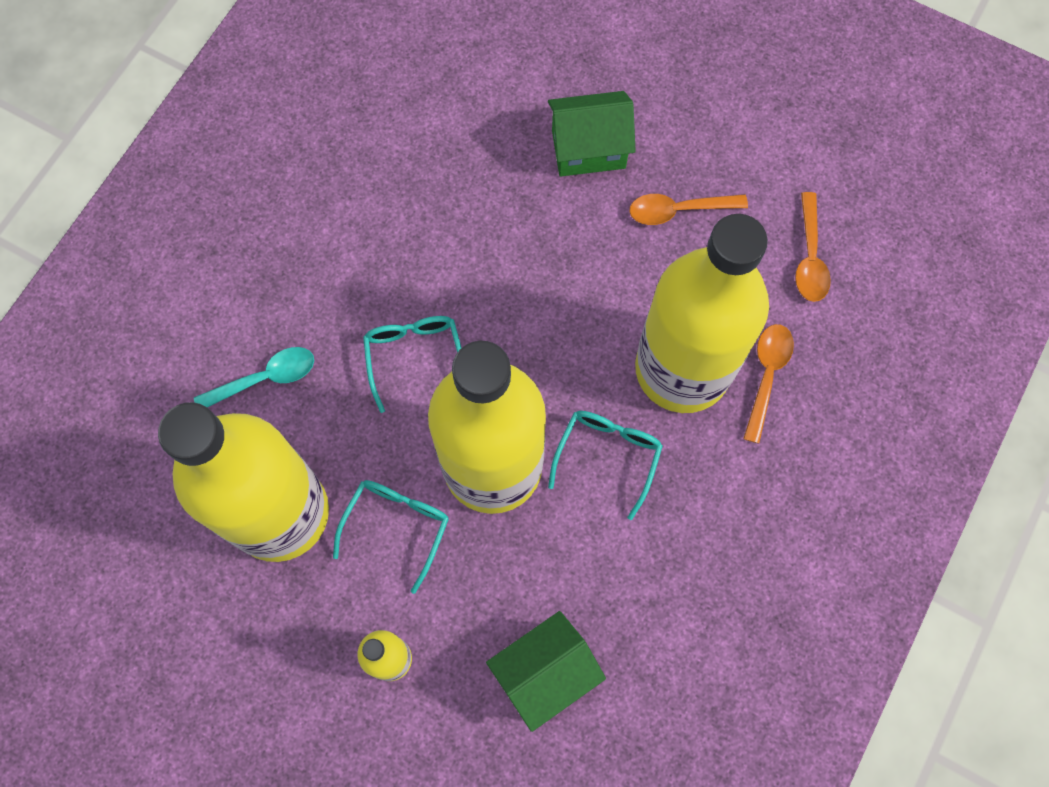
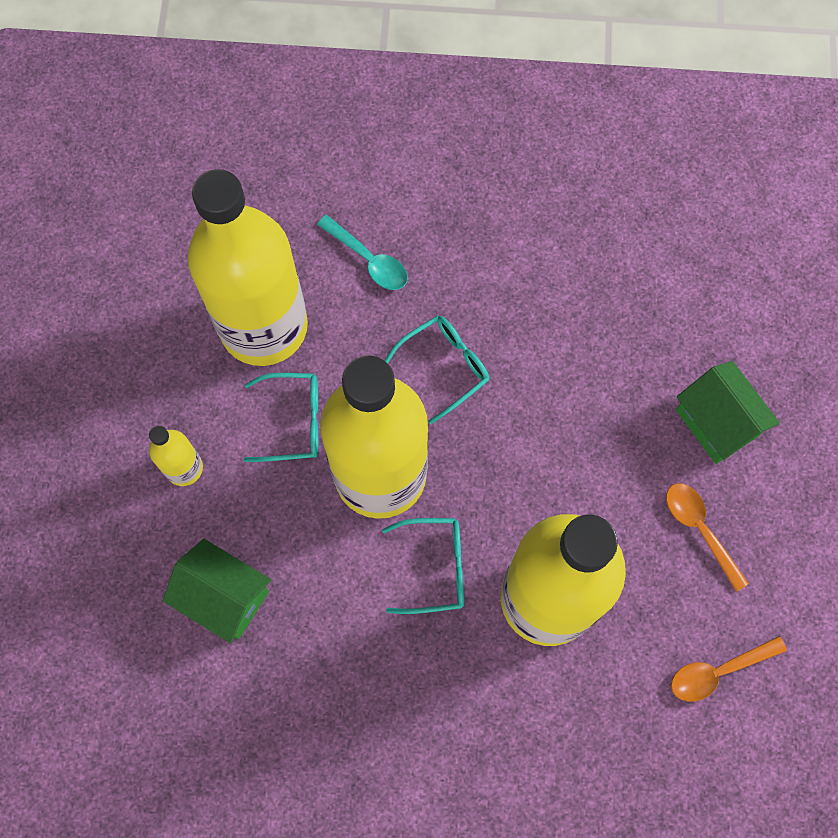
camera: 65 degrees right, 0 degrees up
orange spoon [743,324,794,443] -> none

